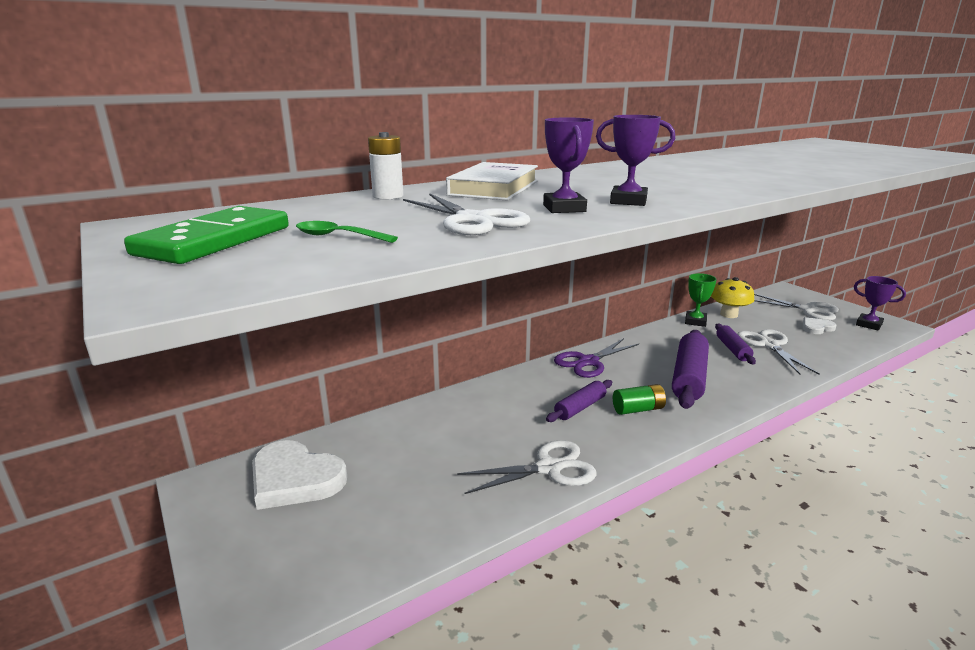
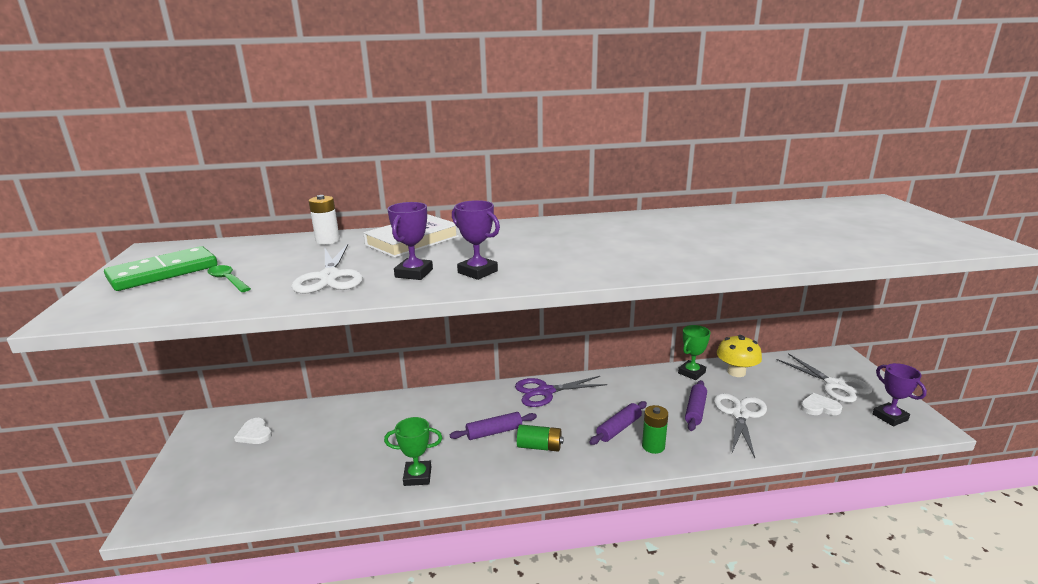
camera: 25 degrees right, 0 degrees up
white heart [252,440,347,510] -> white heart [234,418,272,444], size x0.53
white scissors [457,440,596,494] -> green trophy [384,417,442,486]
purple rolling pin [672,330,709,409] -> purple rolling pin [589,401,647,445], size x0.58
none -> green battery [642,405,668,454]

